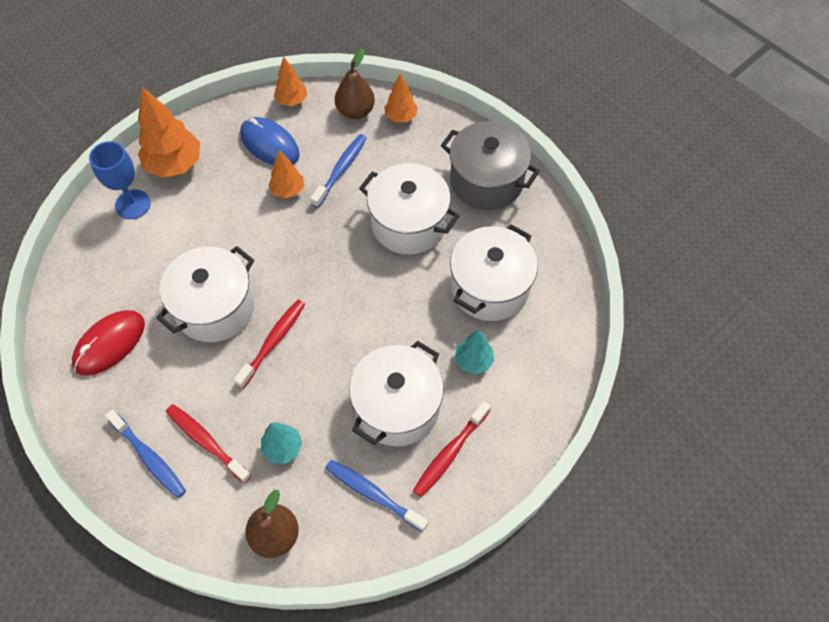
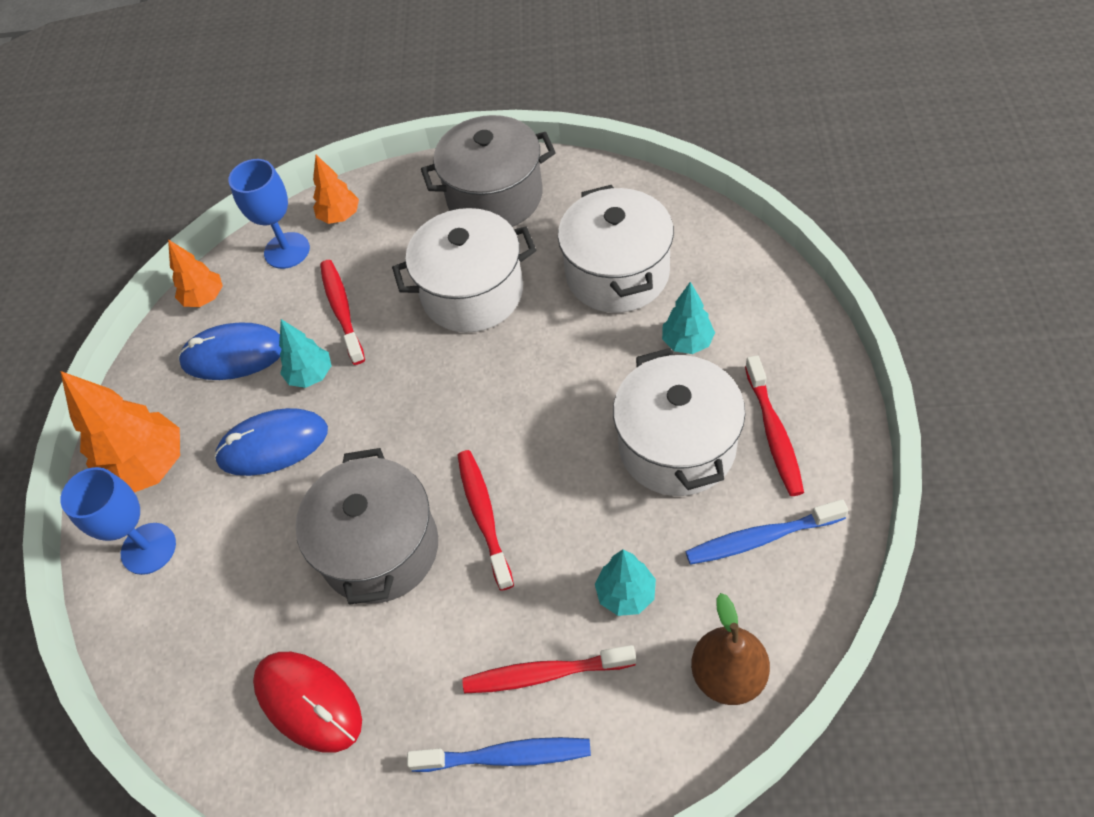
camera: 40 degrees left, 5 degrees down
red mouse [72,310,145,376] -> red mouse turned 45 degrees counterclockwise [253,652,362,753]
white pot [156,246,254,342] -> grey pot [295,448,438,605]
orange tree [268,150,304,198] -> turquoise tree [279,319,331,388]
blue toothbrush [310,134,367,208] -> red toothbrush [320,260,365,365]
brown pear [335,49,375,119] -> blue goblet [228,159,310,269]
none -> blue mouse [214,408,328,476]

